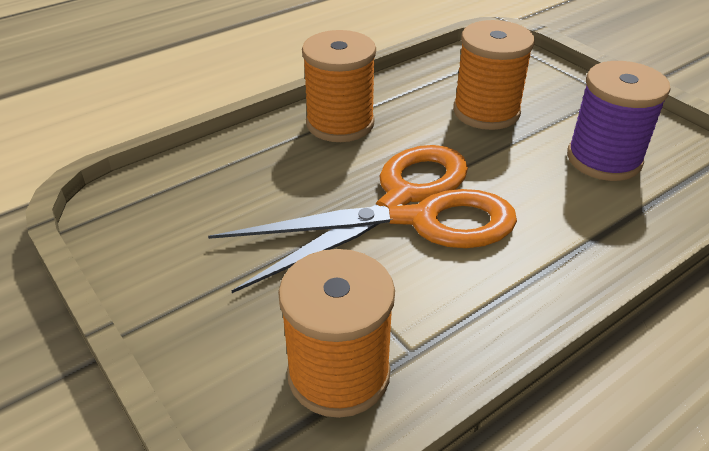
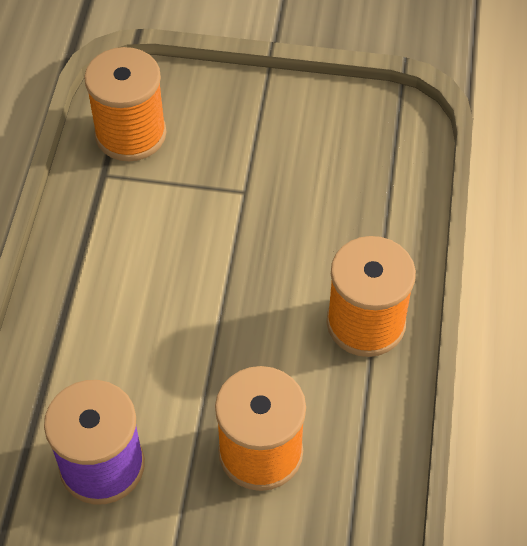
camera: 135 degrees right, 15 degrees up
orange scissors [208,145,517,293] -> none

